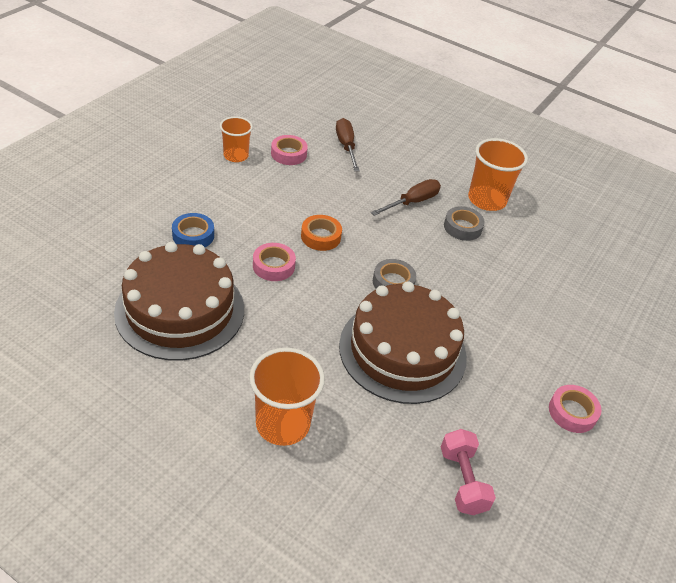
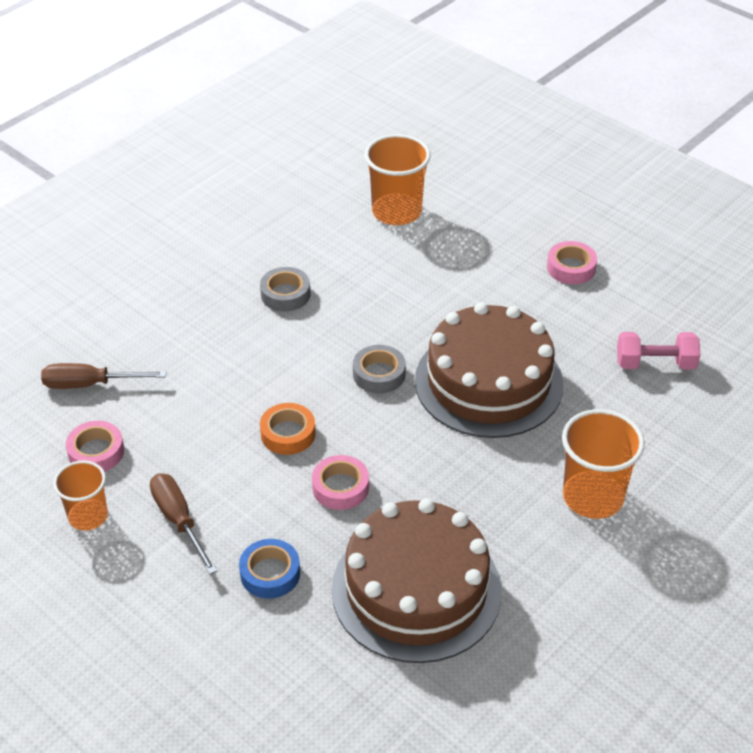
camera: 75 degrees left, 0 degrees up
brown screwdriver [371,179,441,216] -> brown screwdriver moved to [150,473,217,574]
orange cup [468,138,528,211] -> orange cup moved to [365,134,431,225]

